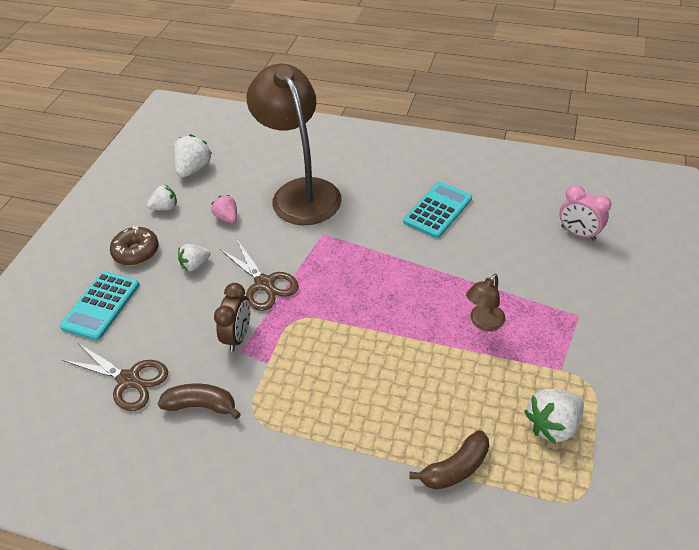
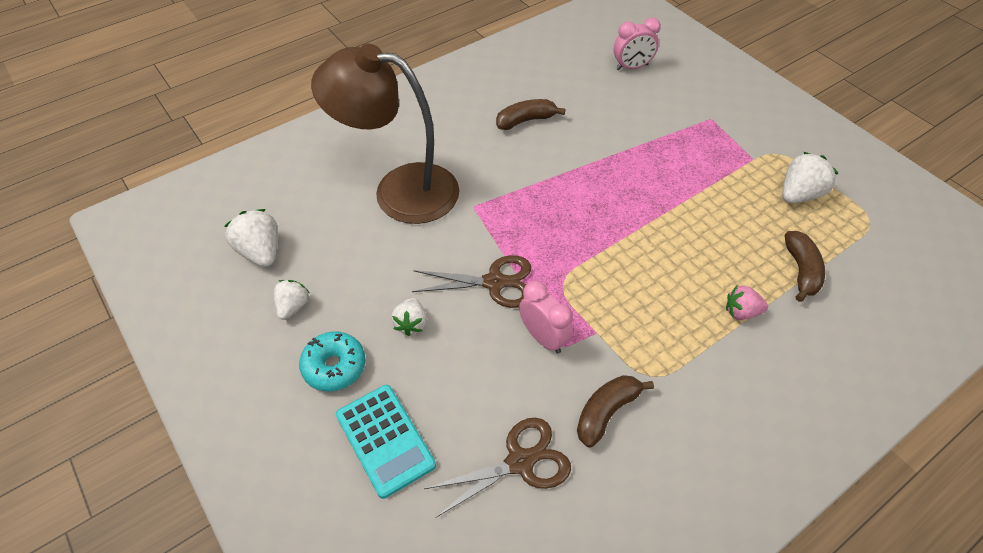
camera: 55 degrees left, 5 degrees up
brown donut [110,225,159,265] -> turquoise donut [299,331,365,392]
pink strawberry [211,195,237,223] -> pink strawberry moved to [726,285,768,320]
brown clock [214,283,250,352] -> pink clock [519,281,573,354]
turquoise calculator [403,182,472,238] -> brown banana [496,99,566,130]
brown lamp [466,274,505,331] -> none
white strawberry [524,389,584,444] -> white strawberry turned 135 degrees counterclockwise [782,152,839,203]

